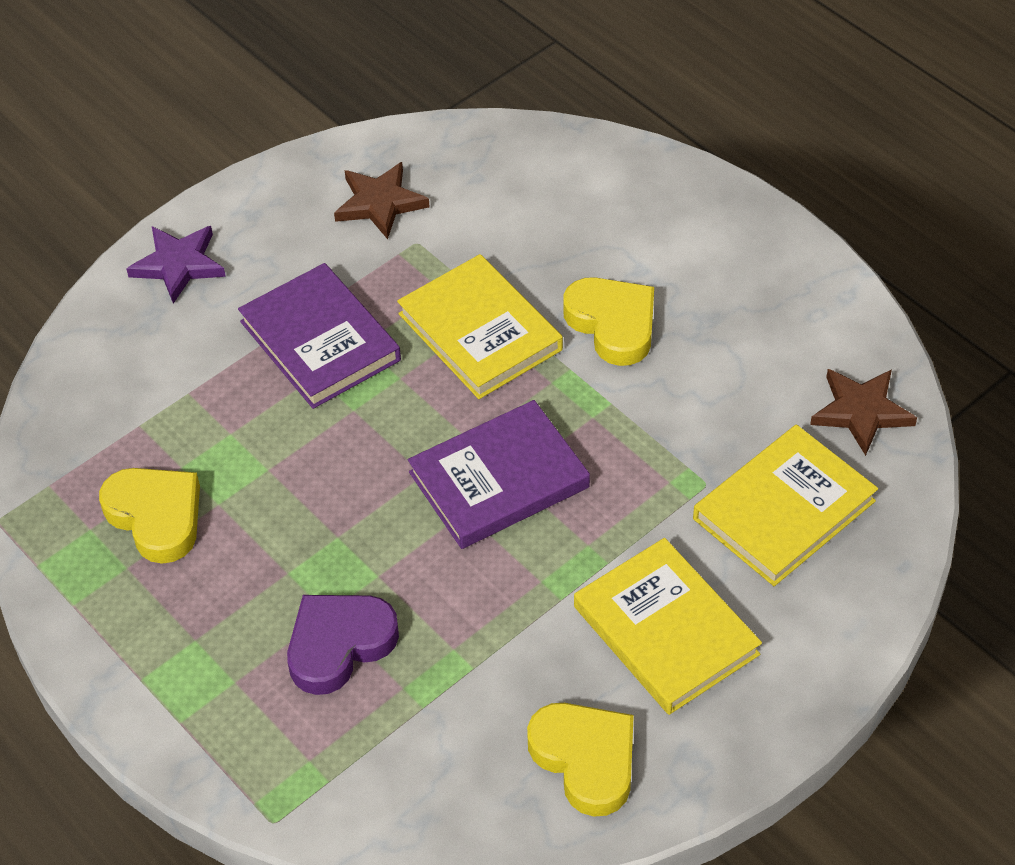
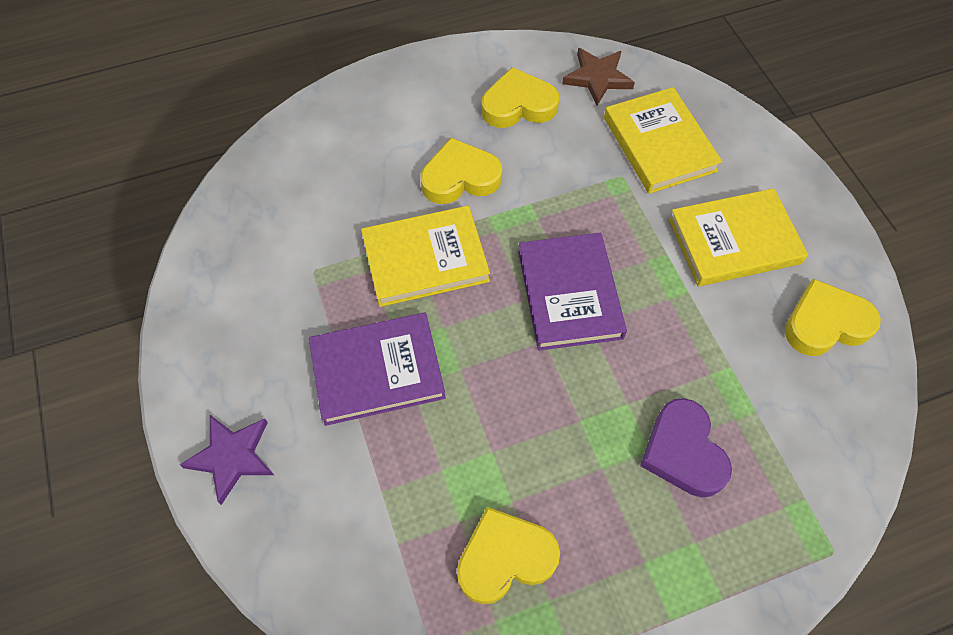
camera: 70 degrees left, 10 degrees up
brown star [334,162,430,239] -> none
none -> yellow heart [482,67,559,128]

